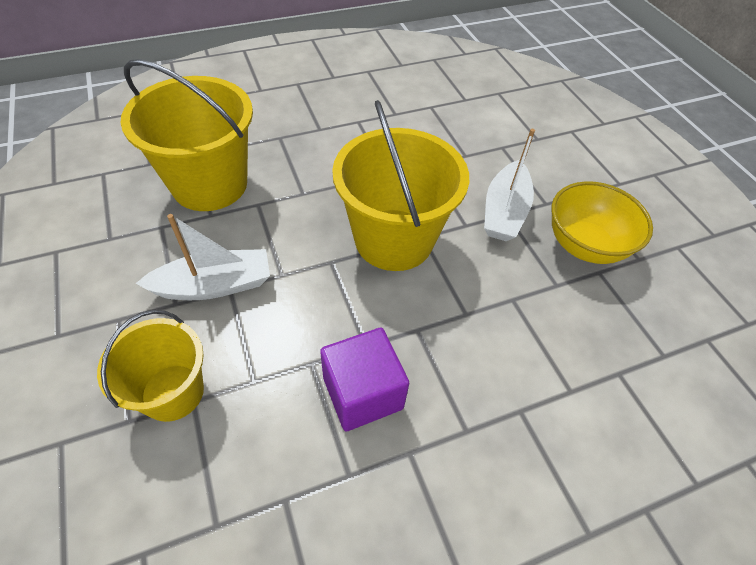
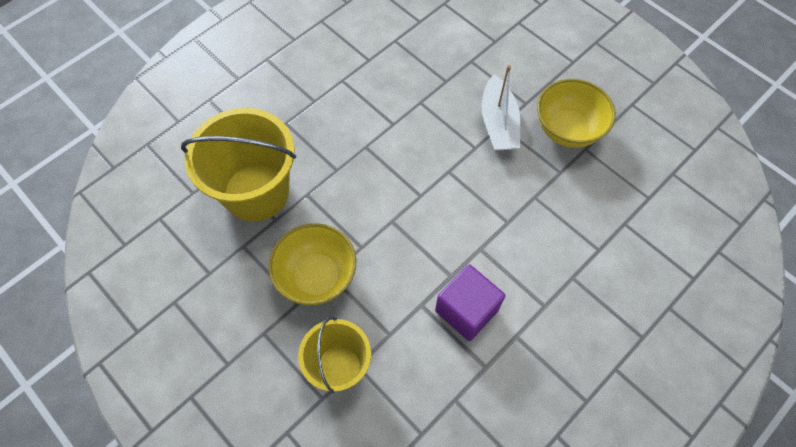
camera: 20 degrees left, 10 degrees up
white boat [135,214,270,300] -> yellow bowl [268,223,356,305]
yellow bucket [332,100,469,271] -> none

